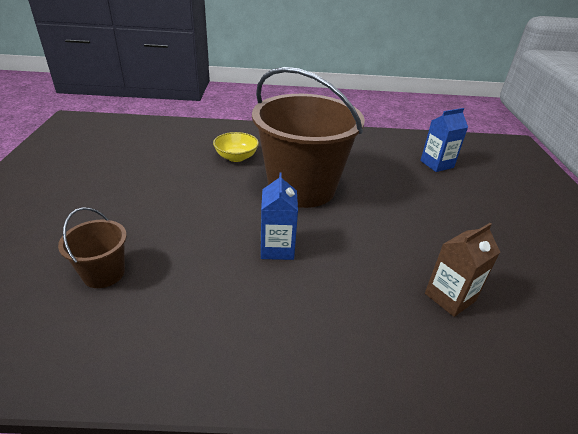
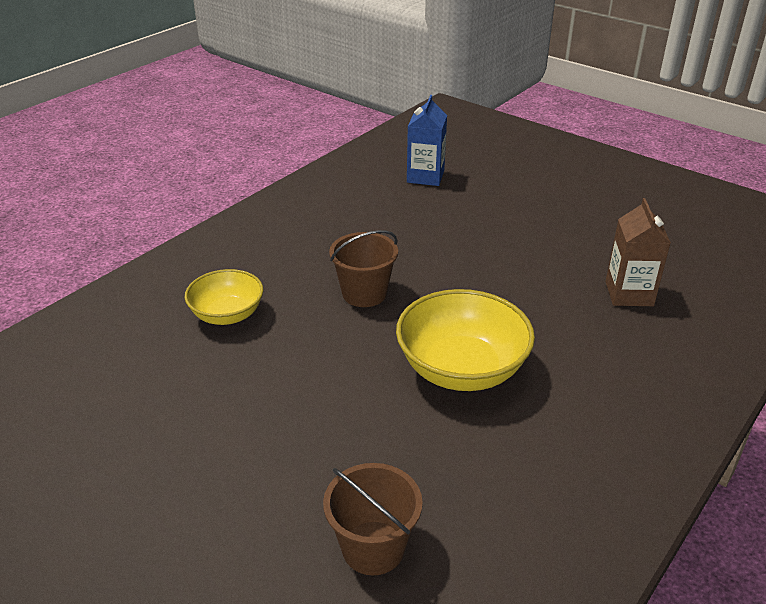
camera: 50 degrees left, 0 degrees up
brown bucket [252,67,365,208] -> brown bucket [329,230,398,307], size x0.44
blue carton [261,172,298,260] -> yellow bowl [396,289,535,391]

